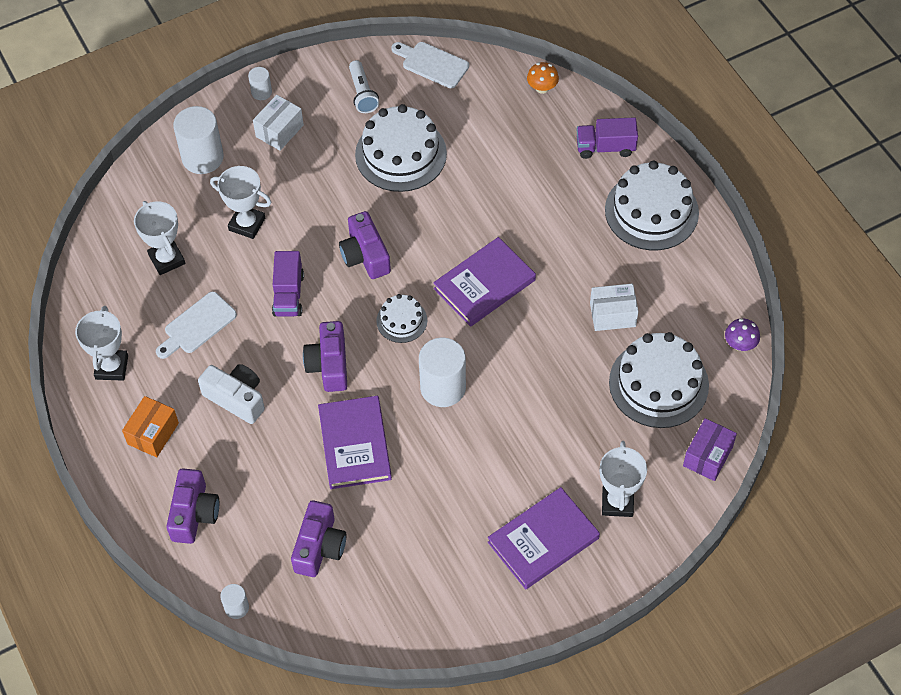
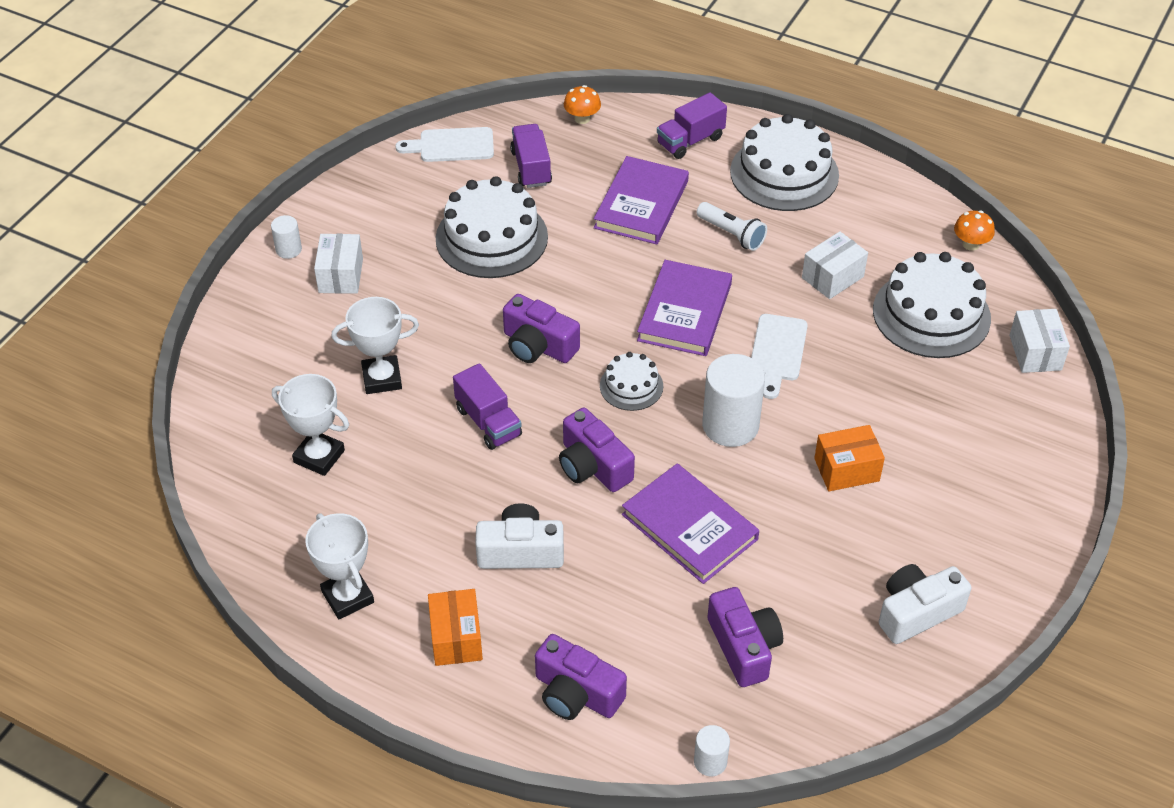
camera: 35 degrees left, 10 degrees down
white cutting board [156,292,237,359] -> white cutting board moved to [751,314,808,399]
purple camera [166,468,219,544] -> purple camera turned 150 degrees clockwise [535,634,627,720]
white cylinder [173,106,224,174] -> none
white flashlight [349,60,379,113] -> white flashlight moved to [697,202,767,251]
purple book [488,487,600,589] -> purple book moved to [594,156,689,245]
white trophy [600,441,647,517] -> none
purple box [683,418,737,481] -> white box [1010,309,1070,373]
purple mushroom [725,318,760,351] -> orange mushroom [954,210,995,251]
none -> purple truck [510,124,552,188]
none -> orange box [814,425,885,491]
none -> white camera [879,564,971,644]

